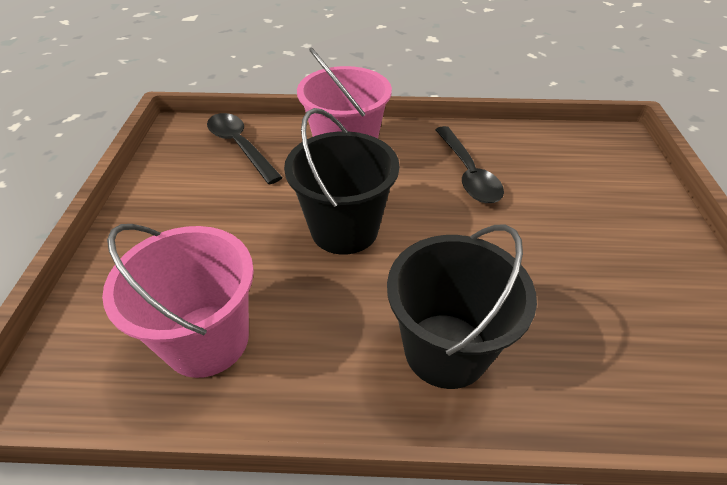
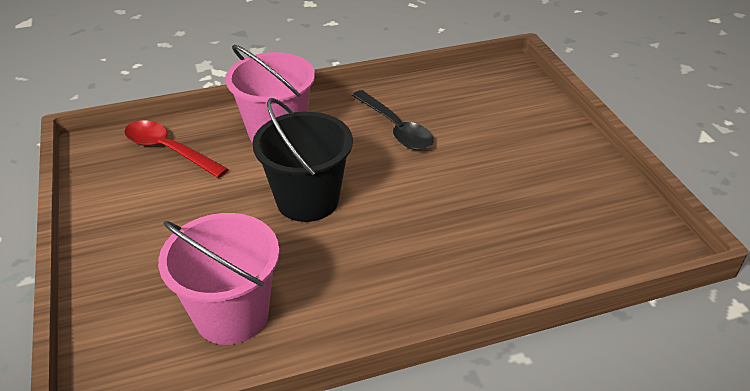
camera: 20 degrees left, 5 degrees down
black spoon [207,113,283,185] -> red spoon [124,120,229,178]
black bucket [387,224,537,389] -> none

